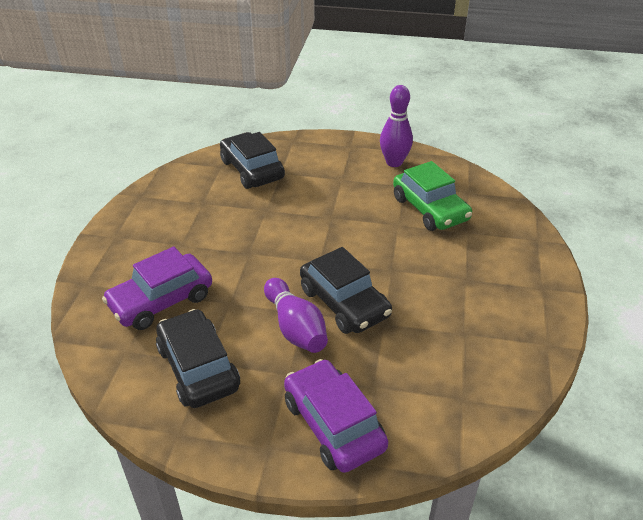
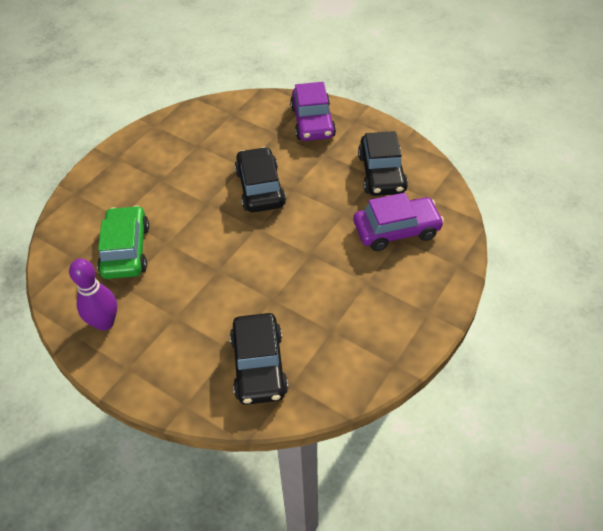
camera: 155 degrees left, 10 degrees up
purple bowling pin [264,278,328,353] -> none

